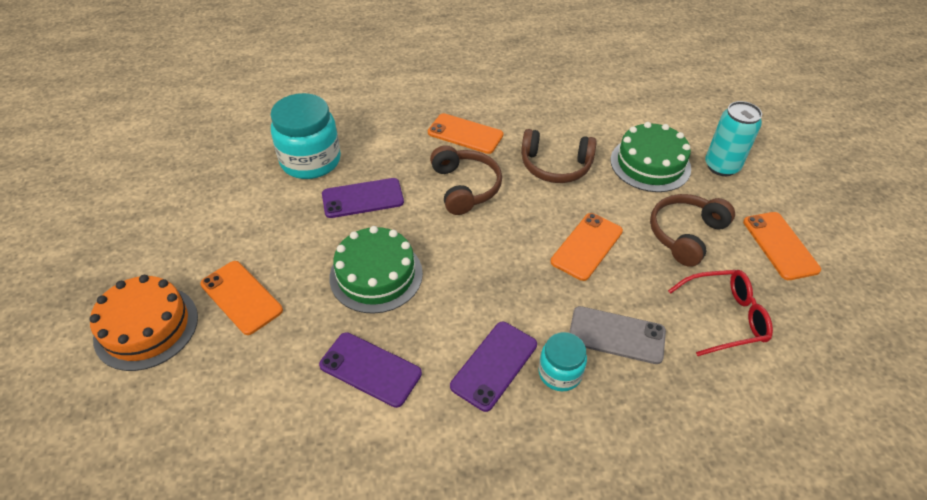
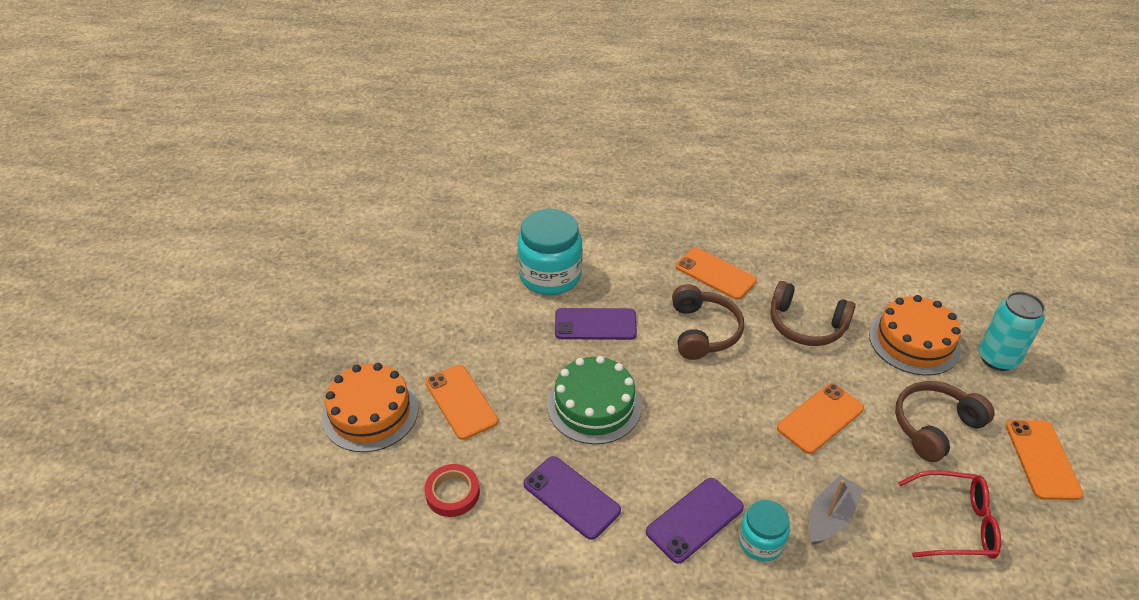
camera: 15 degrees right, 5 degrees down
grey phone [569,306,666,364] -> grey boat [808,475,863,545]
green cake [611,122,691,192] -> orange cake [869,295,961,375]
none -> red tape [424,464,480,517]

